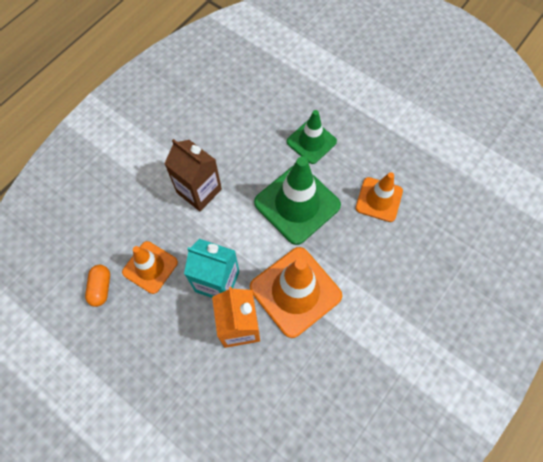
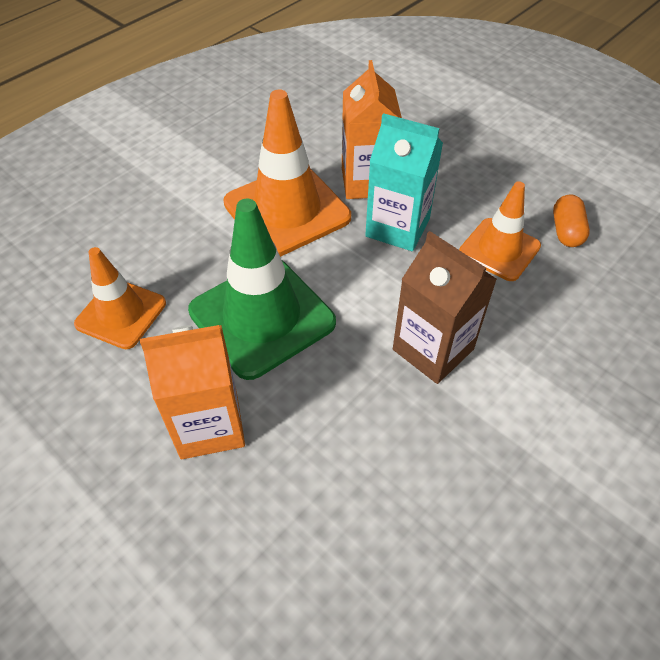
camera: 175 degrees left, 15 degrees down
green traffic cone [287,110,337,164] -> orange carton [140,325,245,459]

